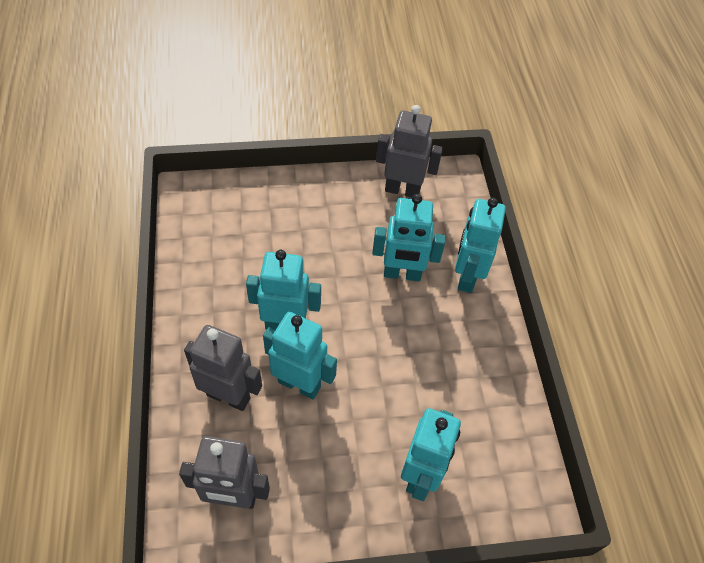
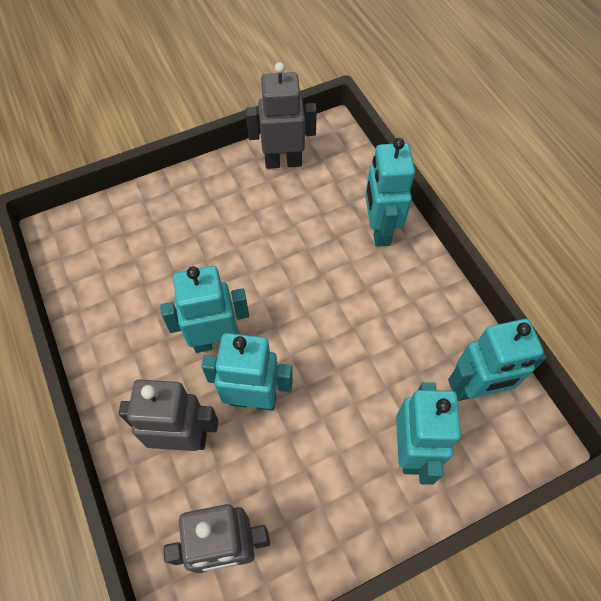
camera: 15 degrees left, 5 degrees up
turquoise robot [372,194,446,281] -> turquoise robot moved to [448,319,546,401]

